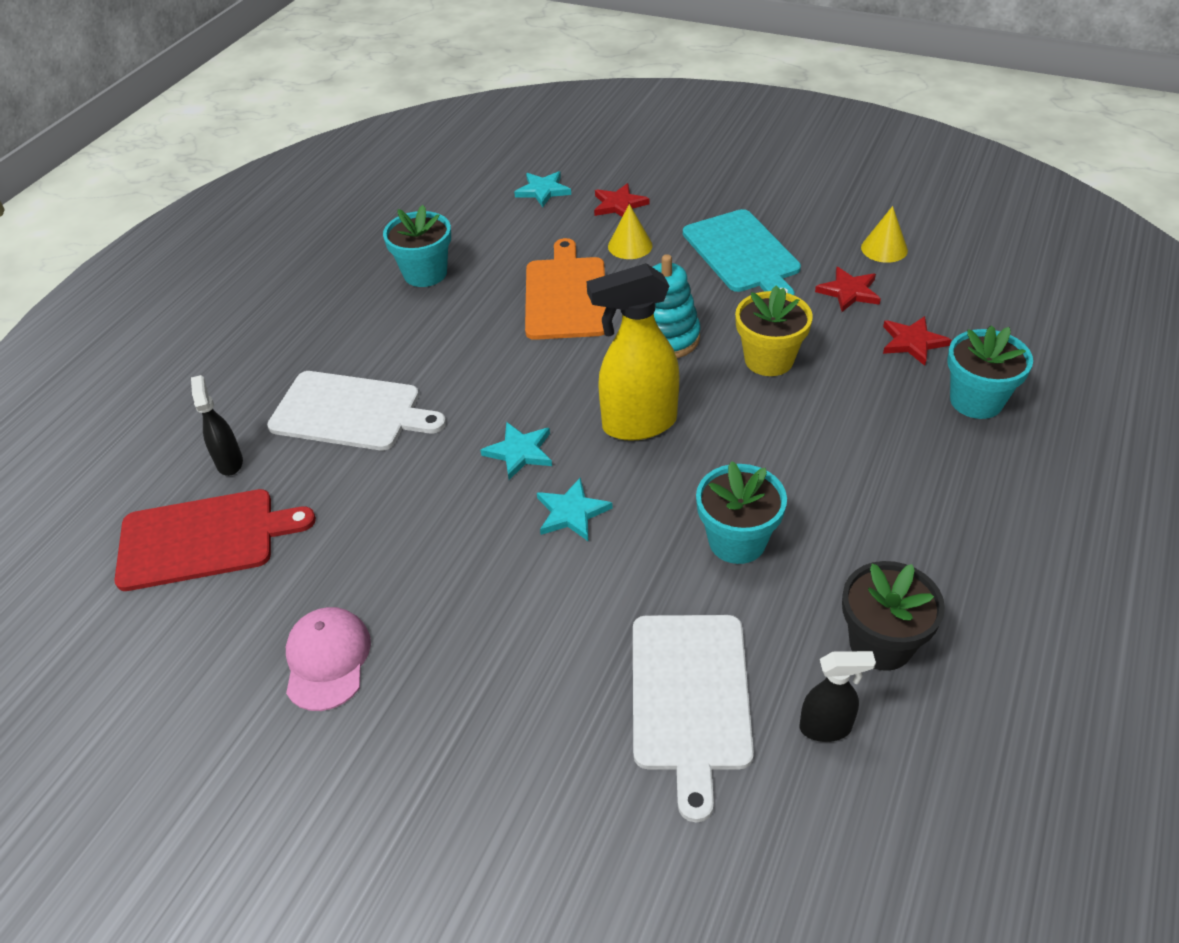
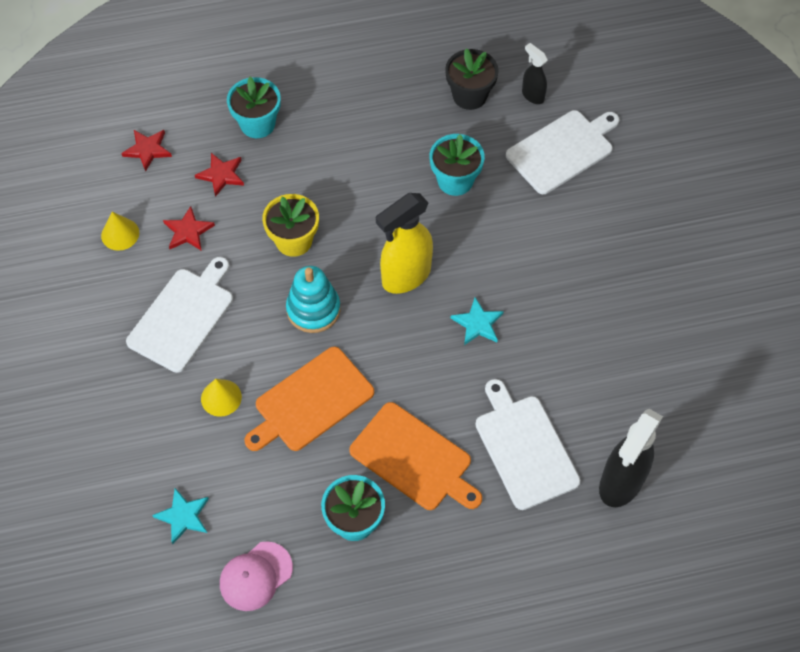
camera: 130 degrees left, 15 degrees up
red cutting board [114,489,316,591] -> none
black spray bottle [191,375,243,476] -> black spray bottle [599,409,663,507], size x1.89
pink cap [286,607,371,711] -> pink cap moved to [220,541,293,611]
turquoise star [537,478,613,541] -> none
yellow spray bottle [587,263,680,441] -> yellow spray bottle turned 105 degrees clockwise [376,193,433,294]
red star [594,183,650,217] -> red star moved to [121,130,172,172]
turquoise cutting board [683,209,801,295] -> white cutting board [126,257,233,373]
none -> orange cutting board [349,402,482,510]

